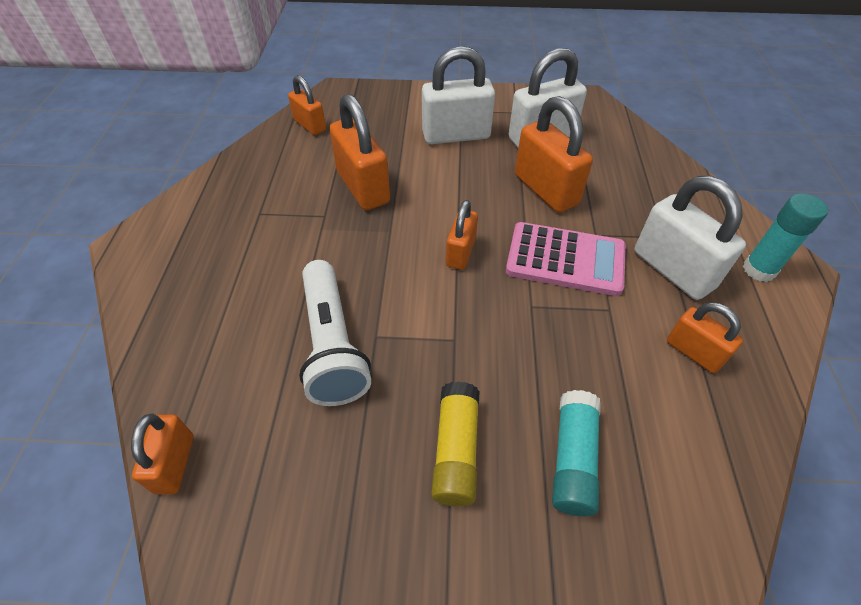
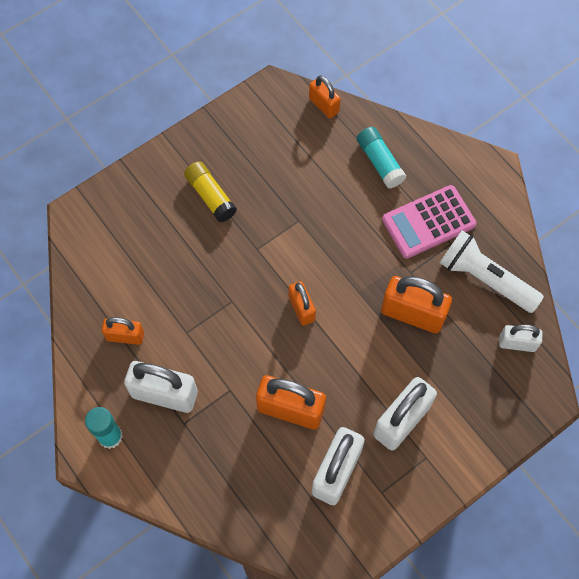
camera: 140 degrees right, 15 degrees up
orange padlock [288,75,326,135] -> white padlock [499,324,543,352]
white flashlight [299,260,371,406] -> white flashlight moved to [440,230,544,313]
pink calculator [506,222,626,296] -> pink calculator moved to [382,185,476,258]
turquoise glue stick [552,390,601,517] -> turquoise glue stick moved to [357,127,406,189]

